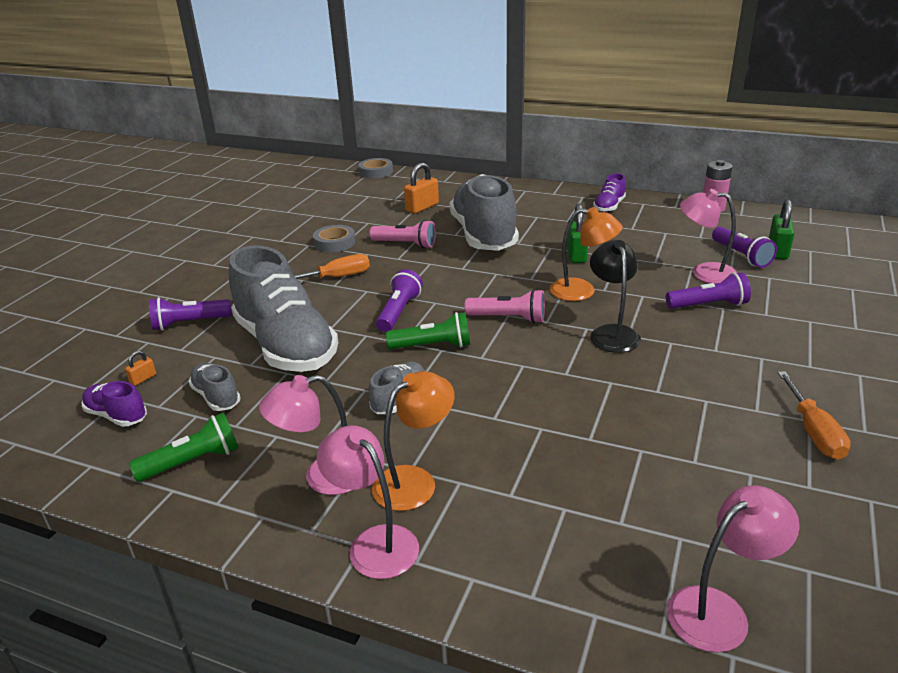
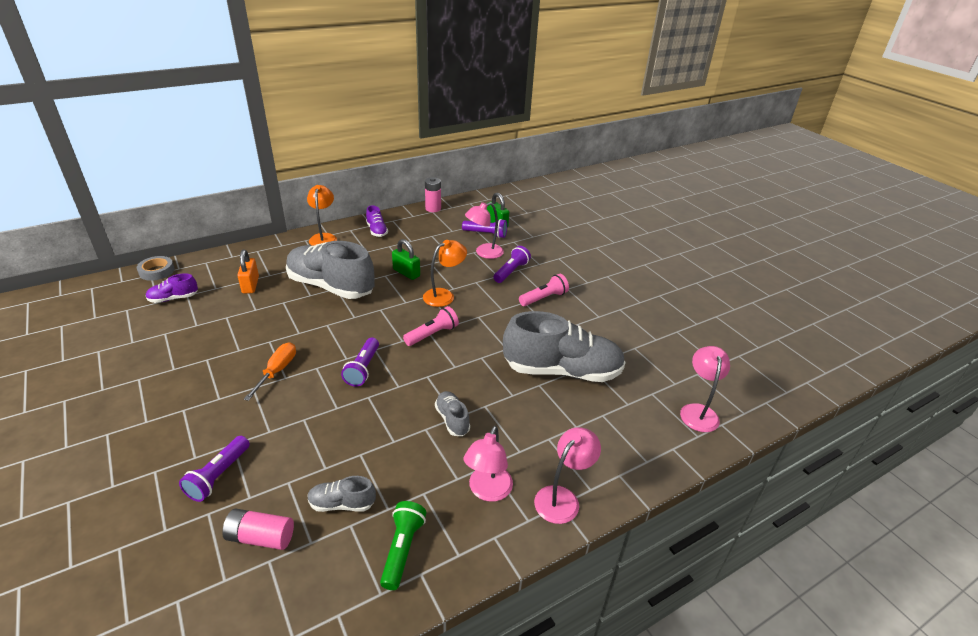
camera: 55 degrees left, 5 degrees up
purple shoe [81,381,147,427] -> purple shoe moved to [146,273,198,303]
orange padlock [125,351,156,386] -> pink battery [222,508,294,550]
grey shoe [229,246,339,372] -> grey shoe moved to [503,311,626,382]
grey tape [313,225,356,252] -> none
pink lamp [317,426,419,579] -> pink lamp turned 135 degrees clockwise [534,427,601,524]
pink flashlight [369,220,436,248] -> pink flashlight moved to [519,274,569,306]
orange lamp [372,371,455,511] -> orange lamp moved to [307,185,337,246]
purple flashlight [376,269,423,332] -> purple flashlight turned 135 degrees counterclockwise [341,338,379,387]
green flashlight [386,312,470,349] -> none
black lamp [590,240,641,353] -> none
orange screwdriver [778,371,851,460] -> none

